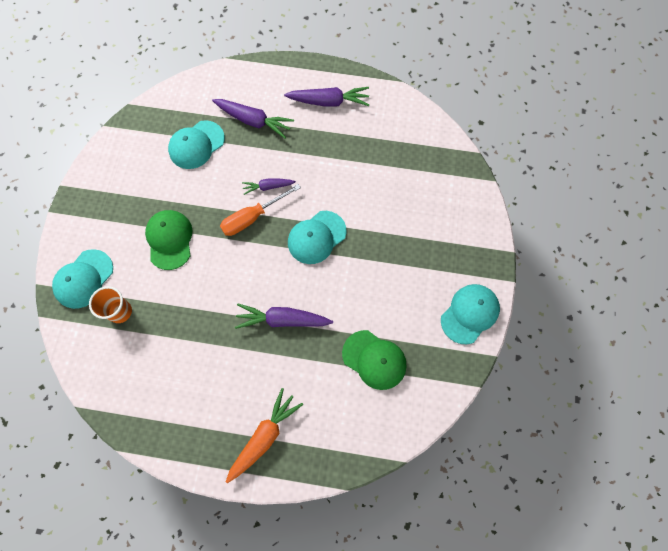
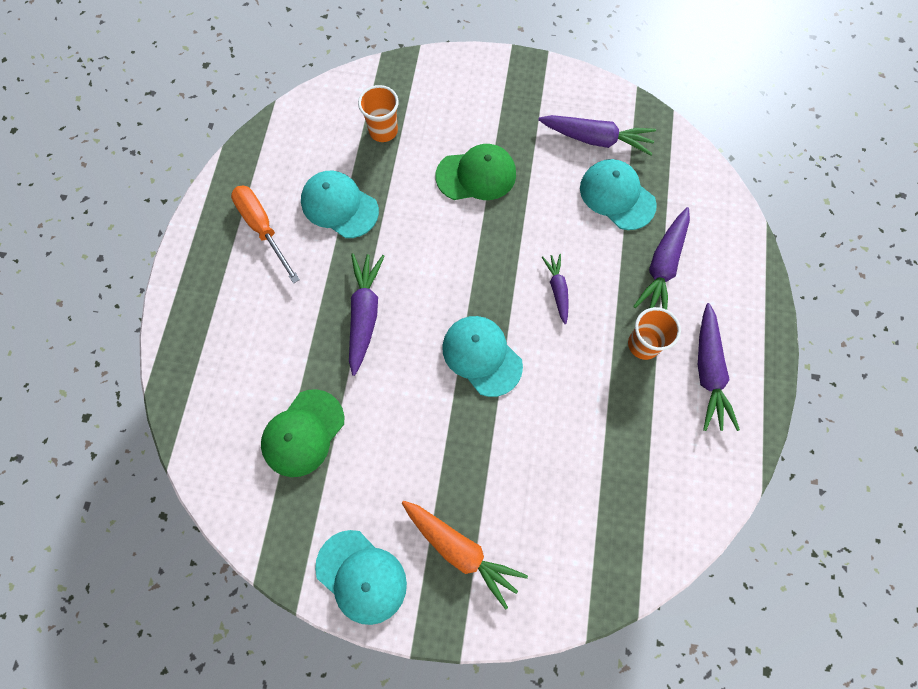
camera: 90 degrees right, 0 degrees up
turquoise cap [52,249,113,309] -> turquoise cap moved to [301,170,379,238]
orange screwdriver [220,184,301,236] -> orange screwdriver moved to [231,185,300,284]
orange carrot [226,388,303,483] -> orange carrot moved to [402,501,528,609]
none -> purple carrot [538,115,656,155]
none -> orange cup [628,307,681,360]

